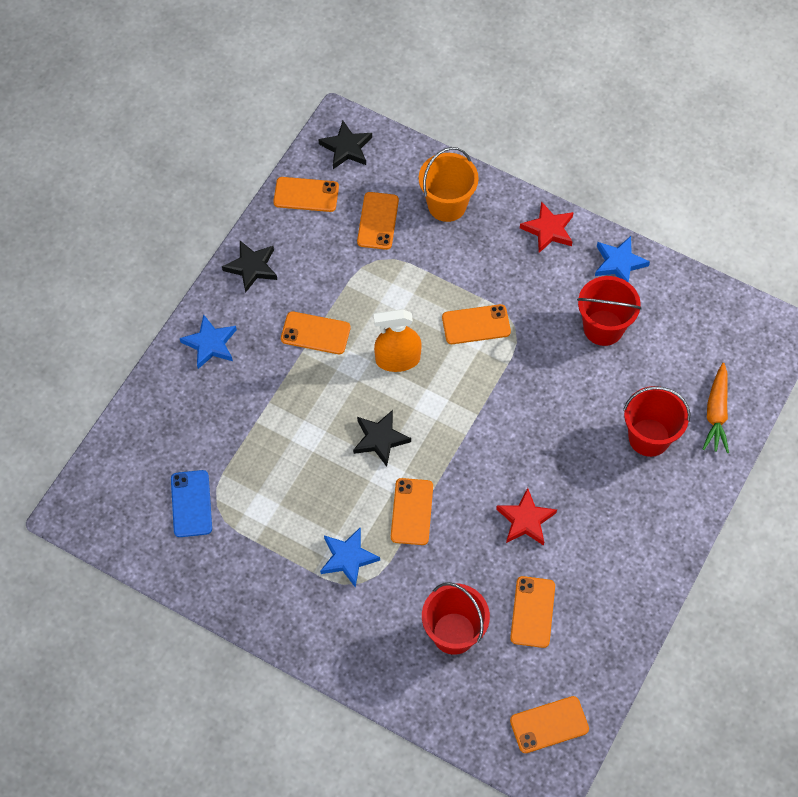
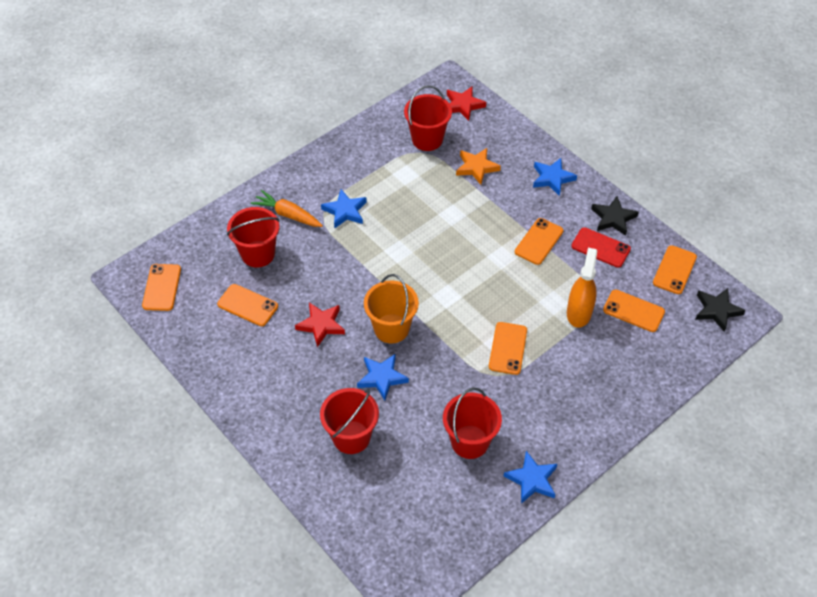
camera: 110 degrees right, 10 degrees down
blue phone [171,470,212,537] -> red bucket [404,85,452,151]
black star [353,410,411,467] -> none
orange spray bottle [374,309,422,372] -> orange spray bottle moved to [567,248,597,328]
orange phone [391,478,433,545] -> none
orange bucket [419,147,479,222] -> orange bucket moved to [364,274,419,344]
red star [520,201,574,253] -> red star moved to [447,86,486,121]
orange carrot [703,363,729,453] -> orange carrot moved to [251,190,323,227]
none -> blue star [357,354,409,400]
none -> orange star [456,148,501,185]
none -> red phone [572,227,631,268]

